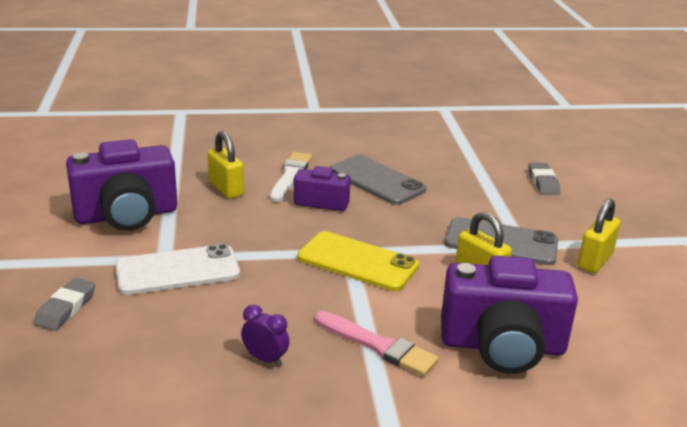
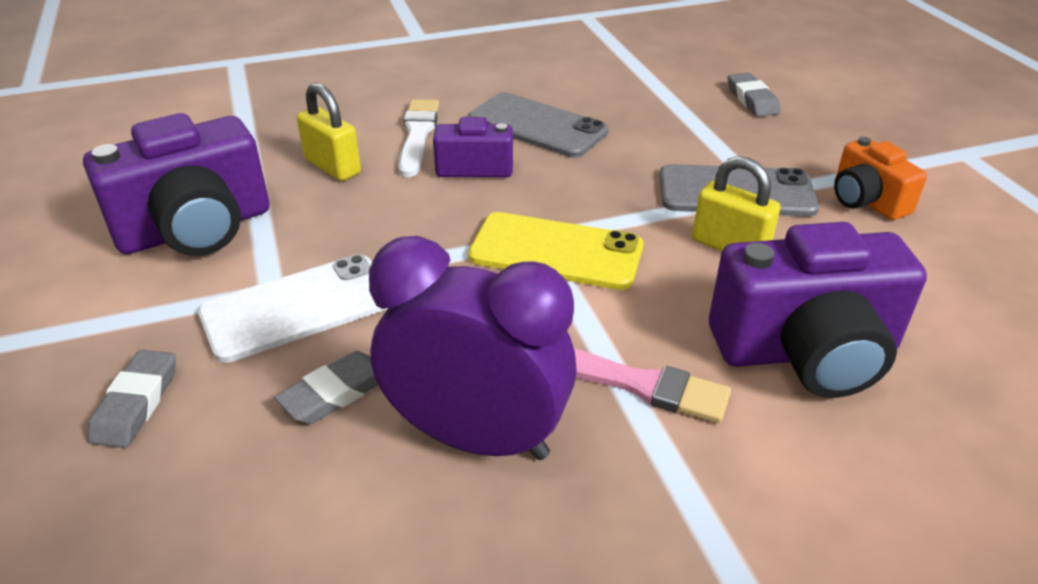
camera: 10 degrees left, 10 degrees up
purple clock [241,305,289,366] -> purple clock [369,236,577,460], size x2.45
yellow padlock [578,199,620,273] -> orange camera [834,137,927,220]
none -> grey eraser [274,351,378,424]

